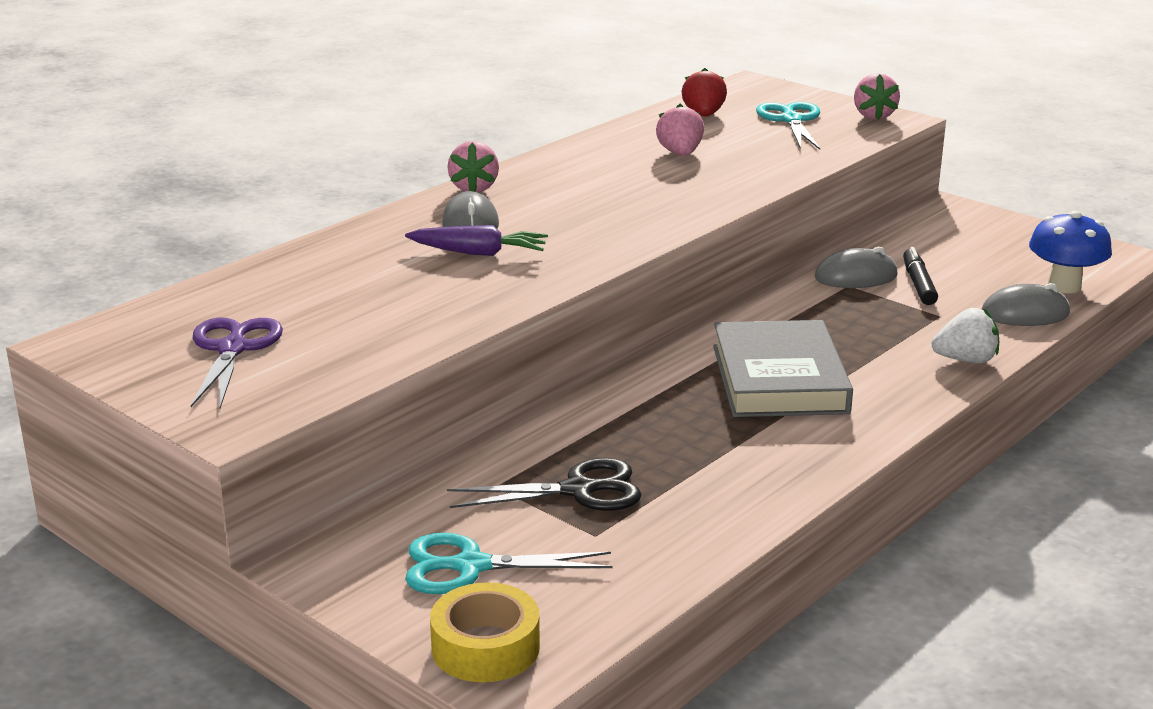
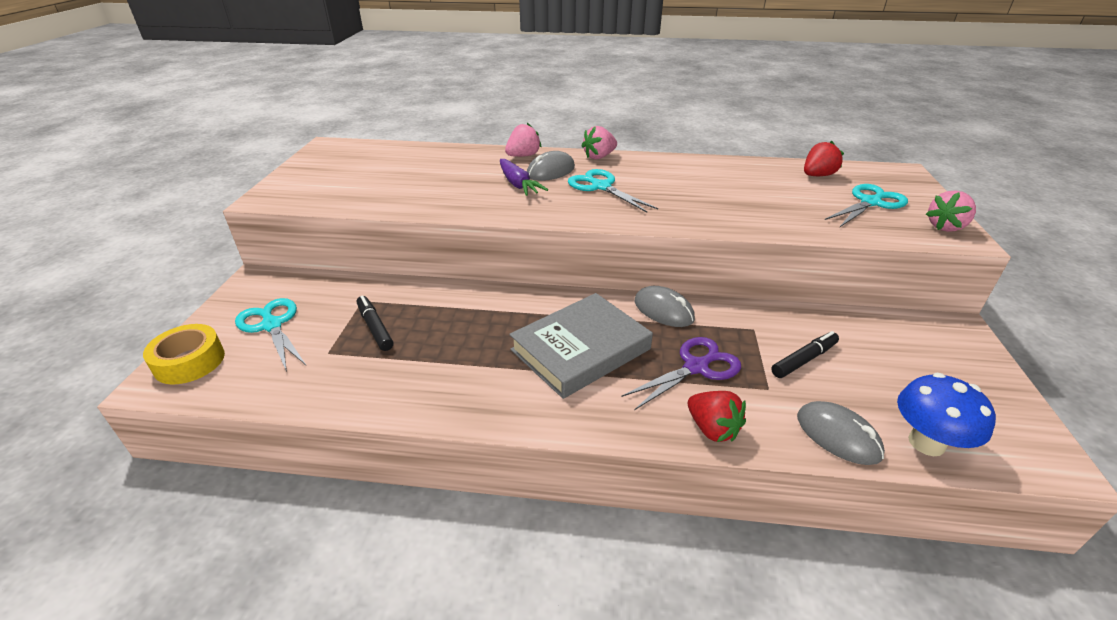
camera: 55 degrees right, 10 degrees up
purple scissors [191,318,283,408] -> purple scissors moved to [621,337,741,410]
black scissors [447,458,642,511] -> black marker [357,295,393,351]
pink strawberry [656,104,704,156] -> pink strawberry moved to [505,123,542,157]
grey mouse [815,247,898,288] -> grey mouse moved to [634,286,695,327]
white strawberry [931,308,999,363] -> red strawberry [688,391,746,442]
none -> turquoise scissors [568,169,658,212]

